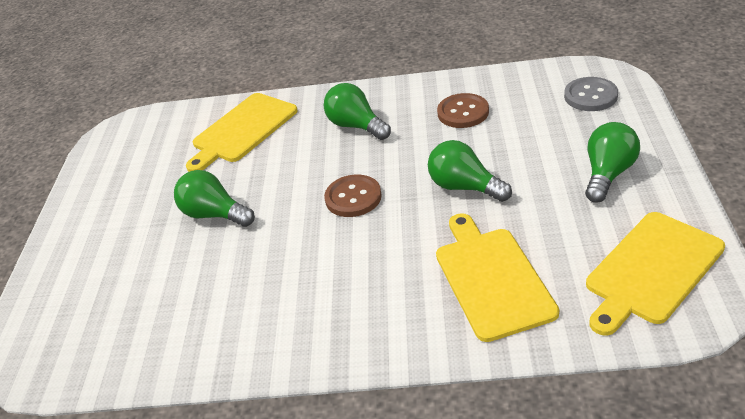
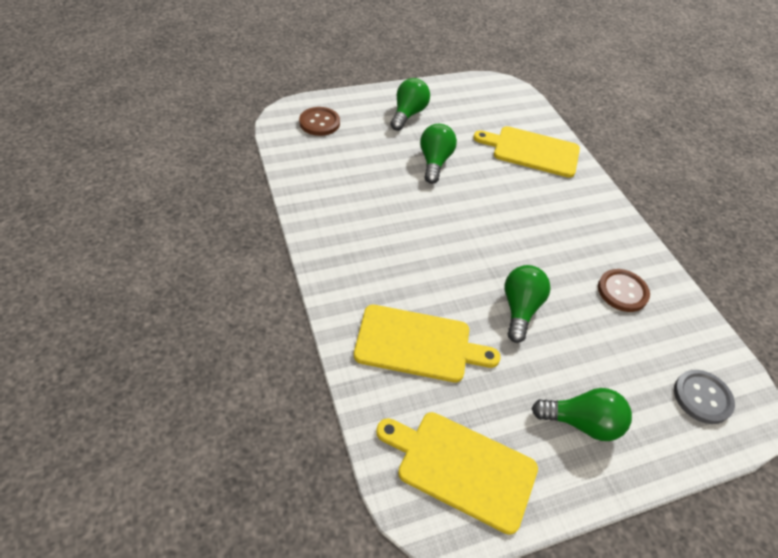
camera: 60 degrees right, 10 degrees up
green light bulb [324,83,391,140] -> green light bulb moved to [390,78,430,131]
brown button [324,174,382,217] -> brown button moved to [299,107,340,136]
yellow cutting board [436,213,559,342] -> yellow cutting board turned 45 degrees clockwise [354,305,501,382]

